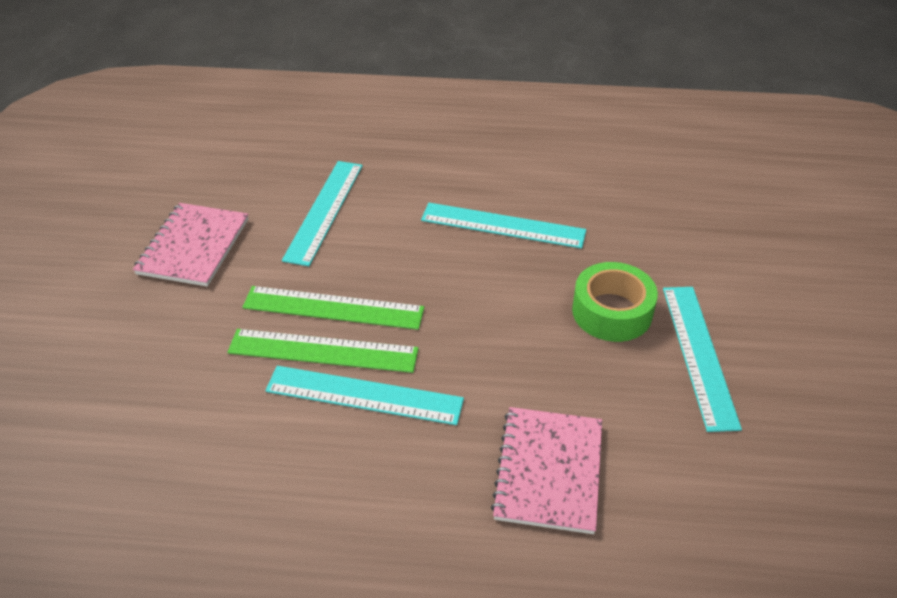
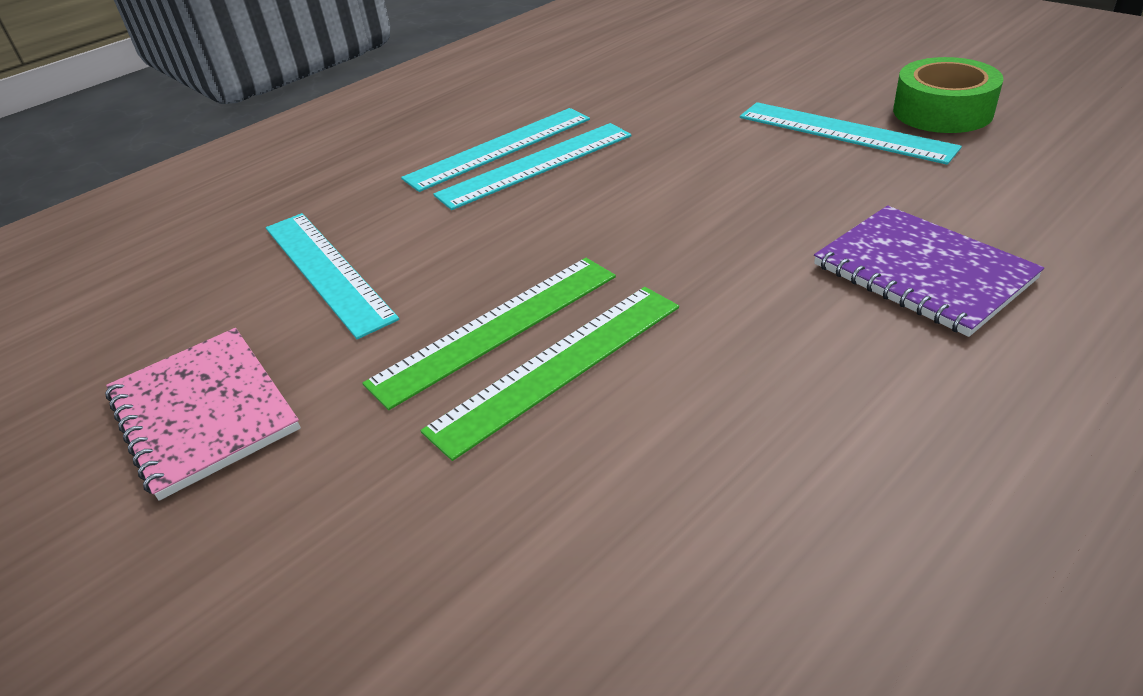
camera: 45 degrees left, 5 degrees down
turquoise ruler [265,366,464,425] -> turquoise ruler moved to [401,108,590,192]
pink notebook [491,407,602,534] -> purple notebook [814,206,1044,337]
green tape [572,262,658,342] -> green tape moved to [893,57,1004,133]

